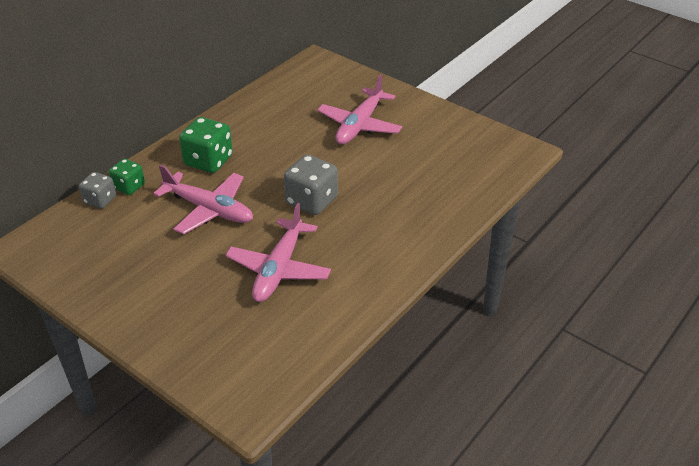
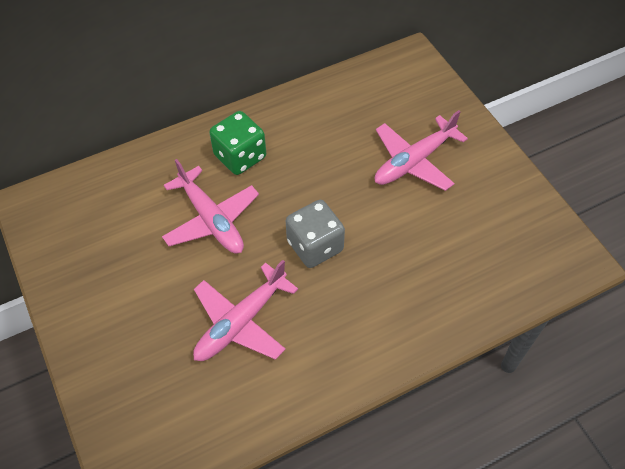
camera: 25 degrees right, 15 degrees up
grey dice [79,172,116,209] -> none
green dice [109,159,145,195] -> none

